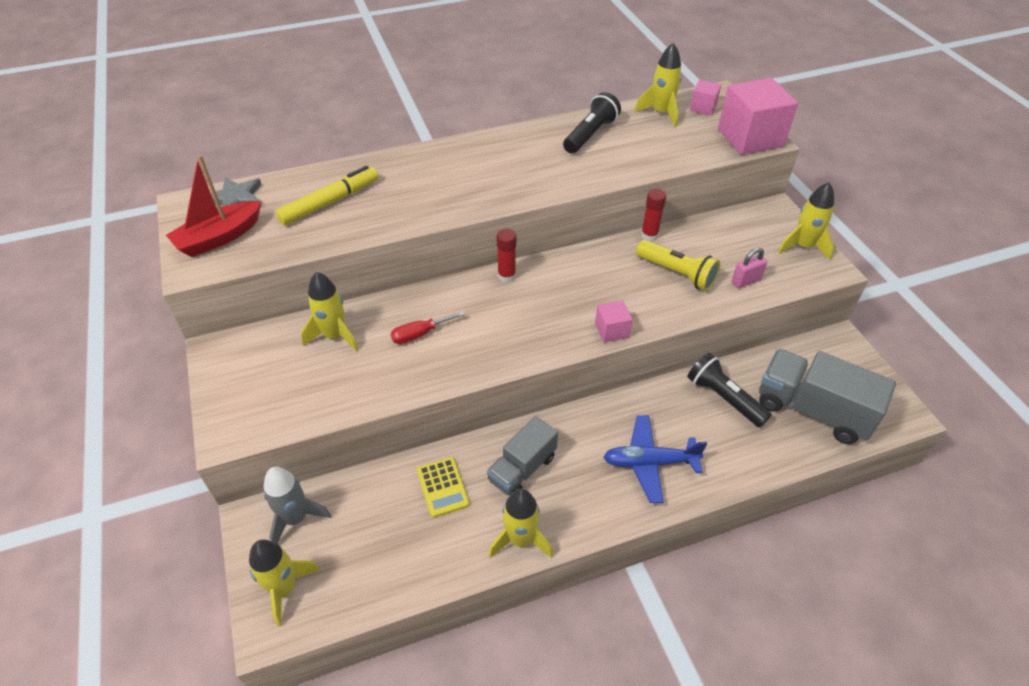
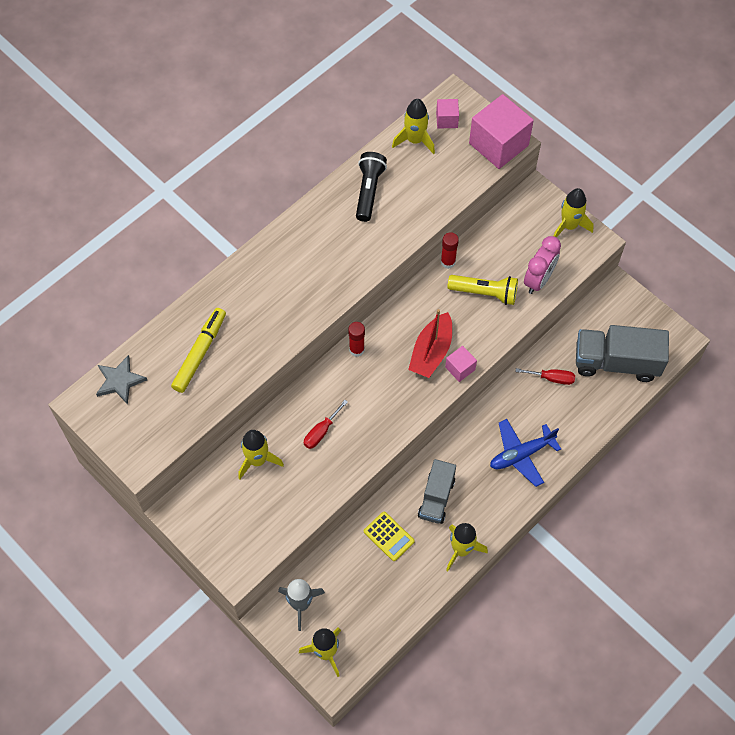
camera: 25 degrees left, 15 degrees up
red boat [166,155,261,257] -> red boat moved to [408,309,452,378]
black flashlight [688,353,771,427] -> red screwdriver [515,368,575,385]
pink padlock [732,248,767,288] -> pink clock [524,236,561,294]

